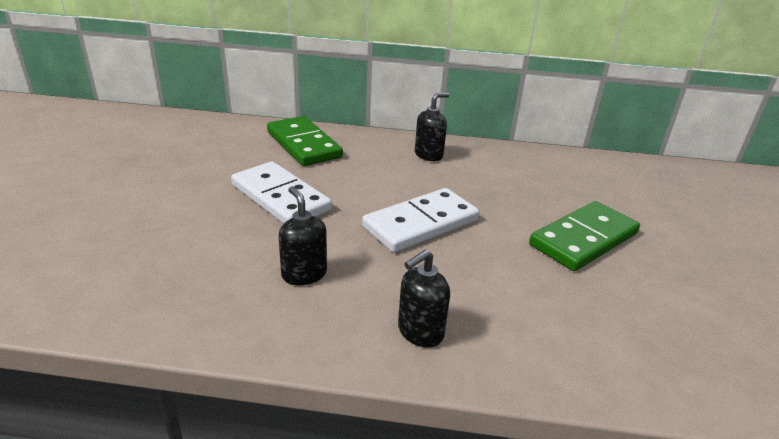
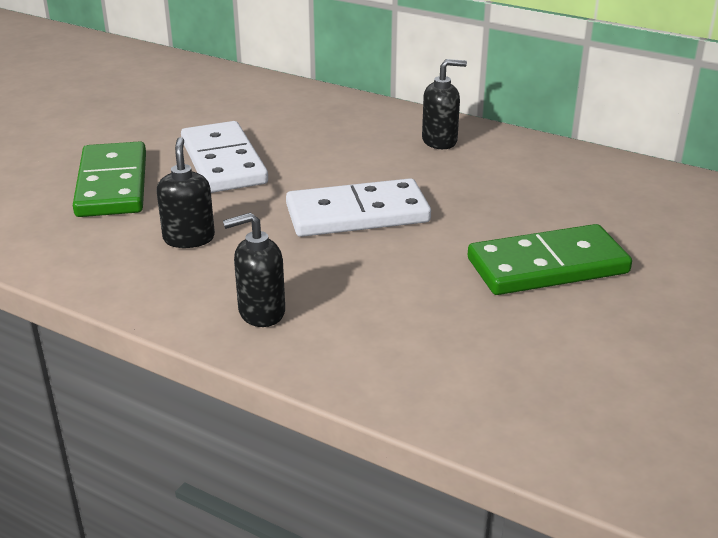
camera: 25 degrees right, 0 degrees up
green domino [267,116,343,166] -> green domino moved to [73,141,146,217]

